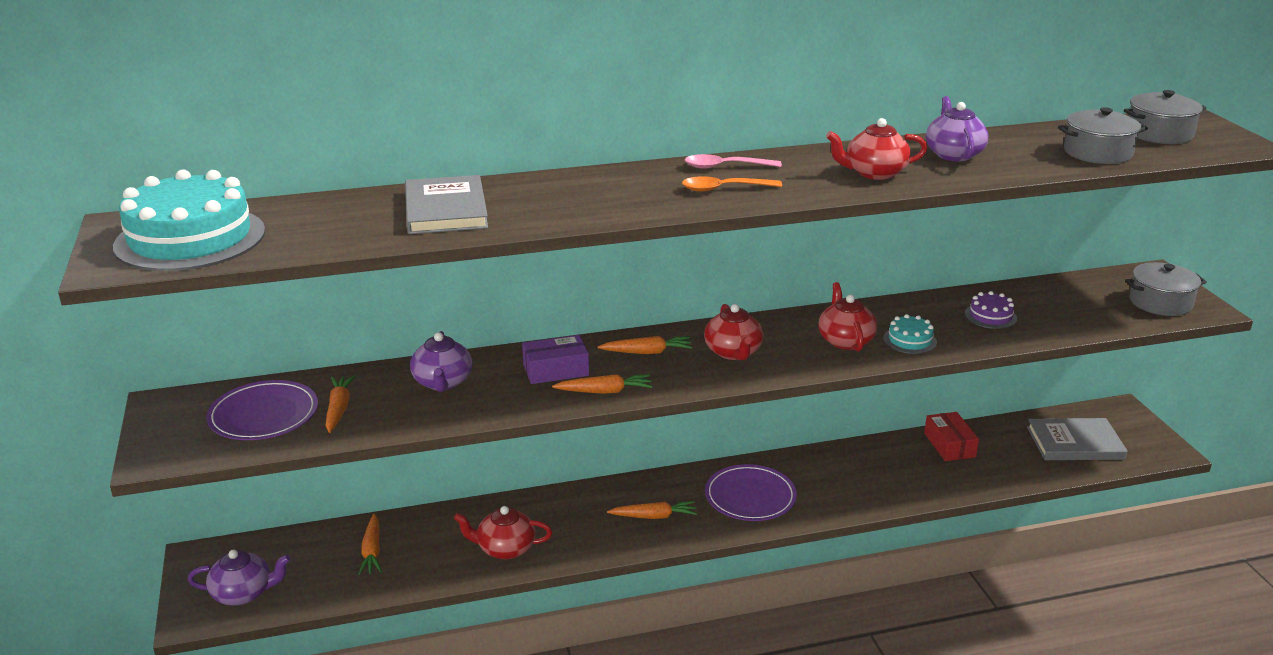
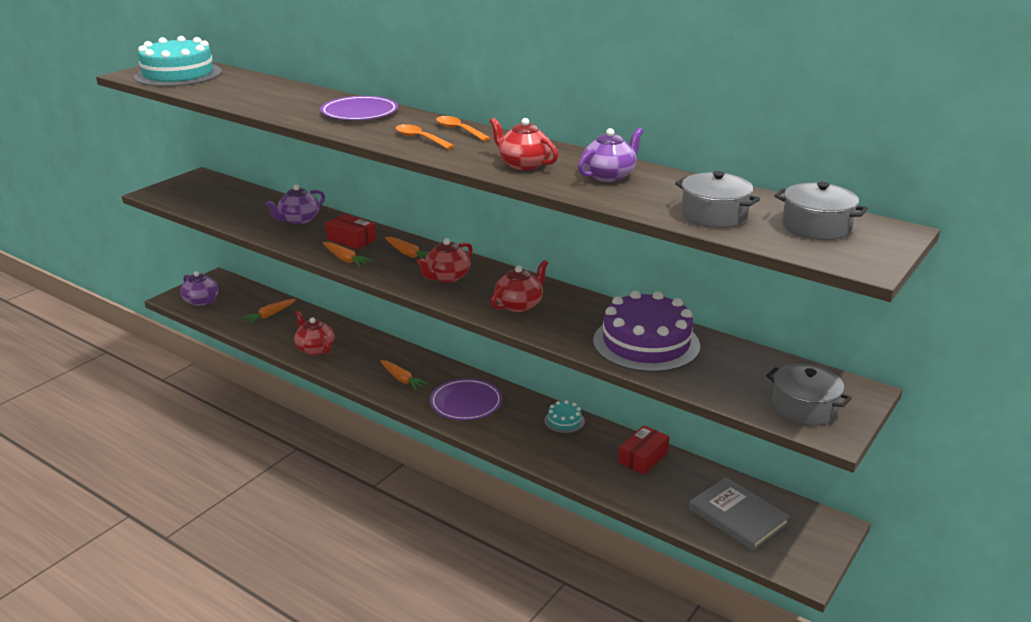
camera: 50 degrees right, 0 degrees up
purple plate [206,380,318,440] -> purple plate moved to [320,96,398,120]
orange carrot [326,375,355,433] -> none
grey book [405,175,488,234] -> none
purple box [522,335,589,384] -> red box [325,214,376,250]
pink spoon [685,154,782,169] -> orange spoon [436,116,490,141]
turquoise cake [883,314,937,354] -> turquoise cake moved to [544,400,585,433]
purple cake [965,291,1017,329] -> purple cake [593,291,700,372], size x2.25

